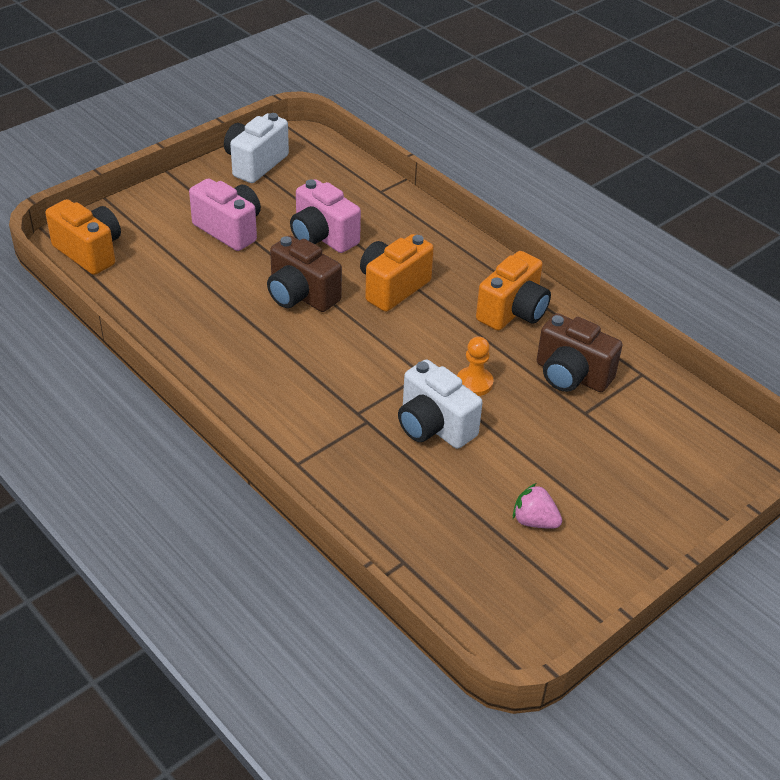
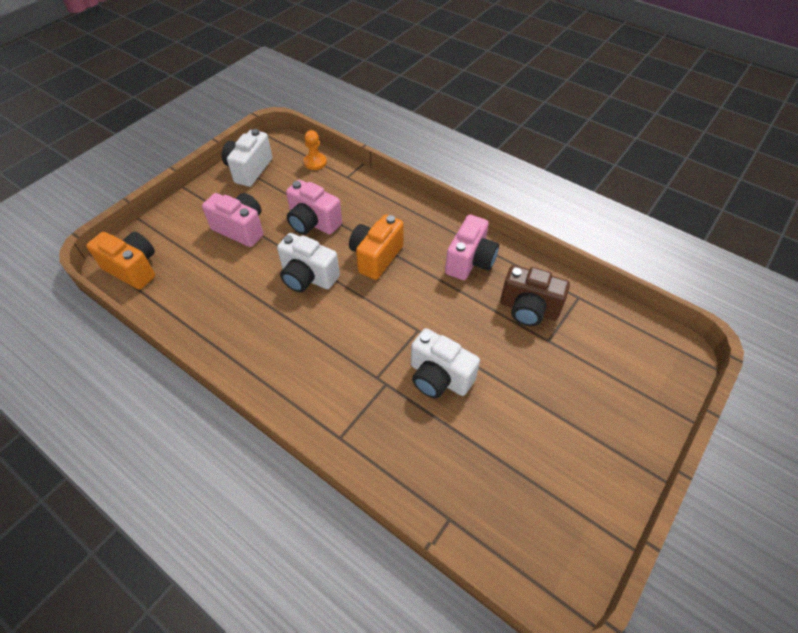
camera: 10 degrees left, 10 degrees up
brown camera [267,235,342,312] -> white camera [277,233,340,292]
orange pawn [457,336,494,396] -> orange pawn moved to [304,130,327,170]
orange camera [476,251,551,331] -> pink camera [445,215,499,280]
pink strawberry [513,483,562,529] -> none

